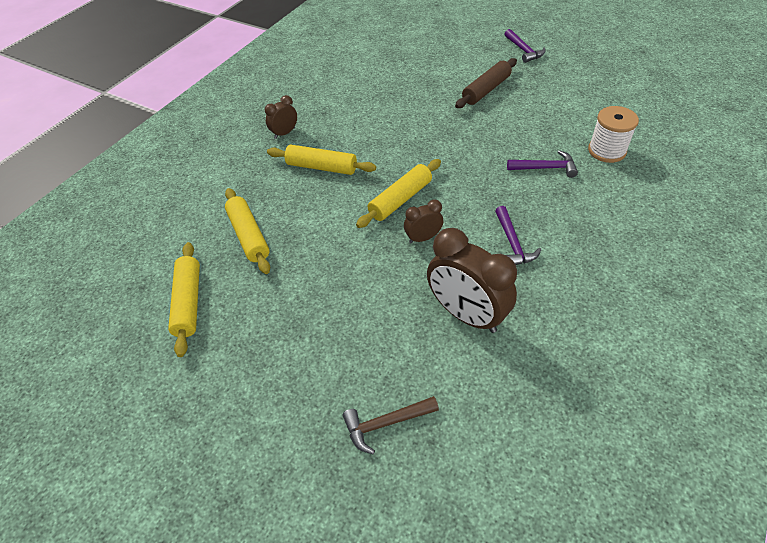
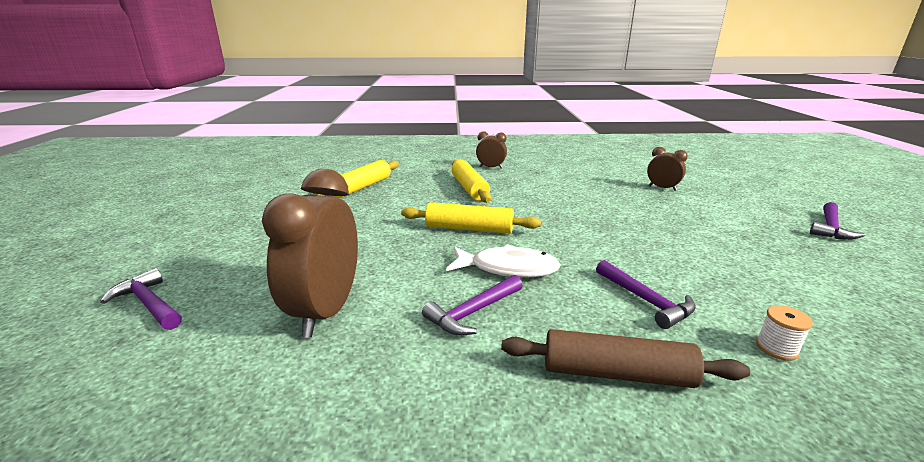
camera: 55 degrees right, 25 degrees down
yellow rolling pin [168,242,200,357] -> none
brown hammer [342,396,439,454] -> purple hammer [100,268,182,330]
brown clock [404,200,443,243] -> brown clock moved to [647,147,688,191]
brown rolling pin [455,58,517,108] -> brown rolling pin moved to [501,329,750,388]
white spool [588,106,639,163] -> white spool [756,305,813,361], size x0.52
none -> white fish [446,244,561,278]

